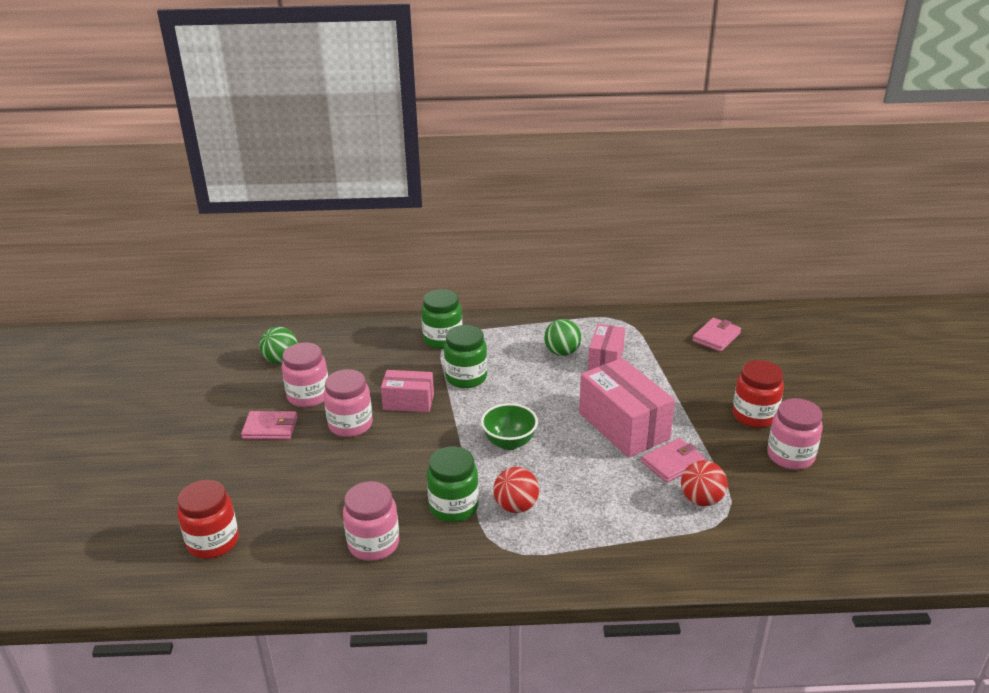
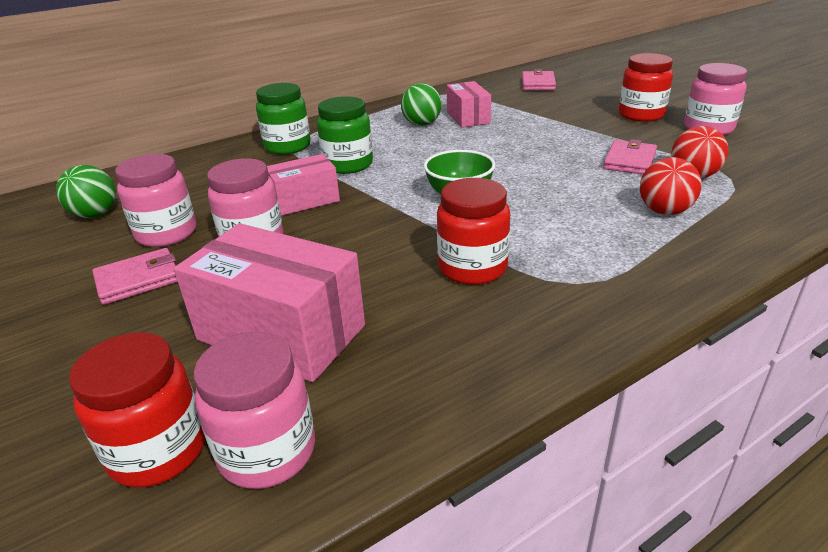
camera: 30 degrees left, 0 degrees up
pink jar [343,481,399,561] -> pink jar moved to [193,332,315,489]
green jar [427,446,479,522] -> red jar [437,178,510,285]
red ball [493,467,539,513] -> red ball moved to [640,157,702,215]
pink box [579,358,675,457] -> pink box moved to [174,223,365,382]

